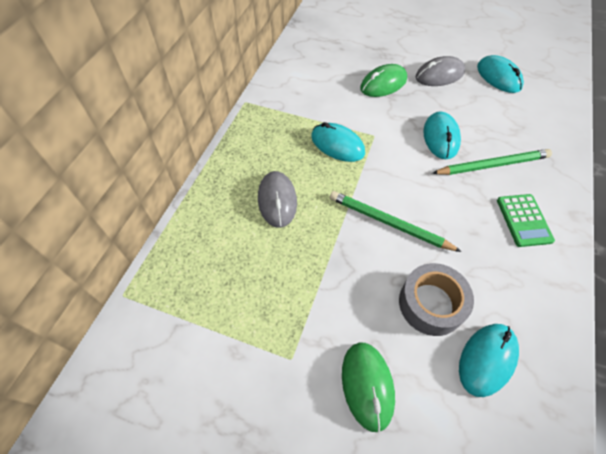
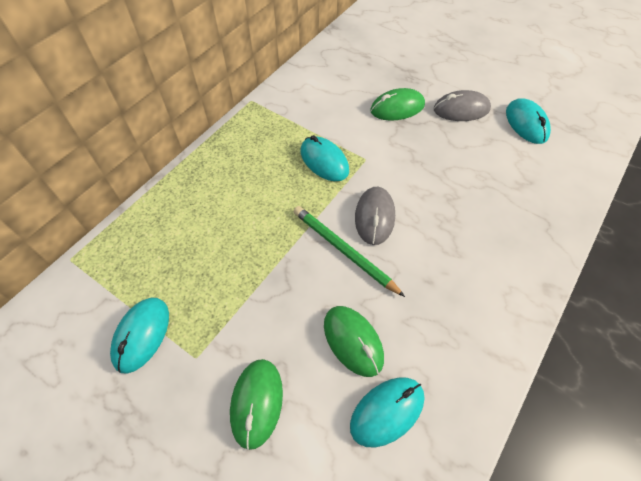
camera: 15 degrees right, 0 degrees up
grey mouse [258,171,297,228] -> grey mouse moved to [355,187,395,245]
grey tape [399,263,474,336] -> green mouse [324,306,384,377]
turquoise mouse [423,111,461,159] -> turquoise mouse moved to [110,297,169,374]
green pencil [432,149,552,175] -> none
green calculator [497,194,555,247] -> none

